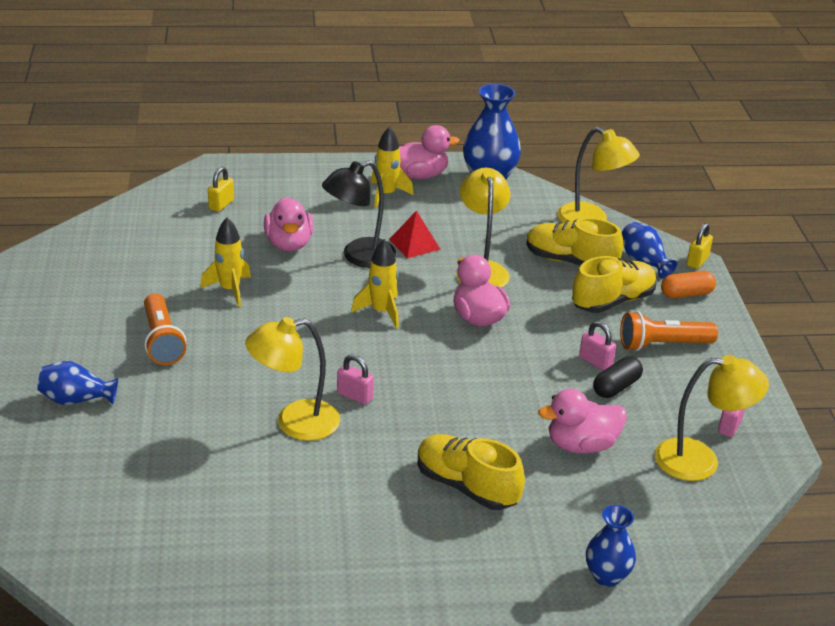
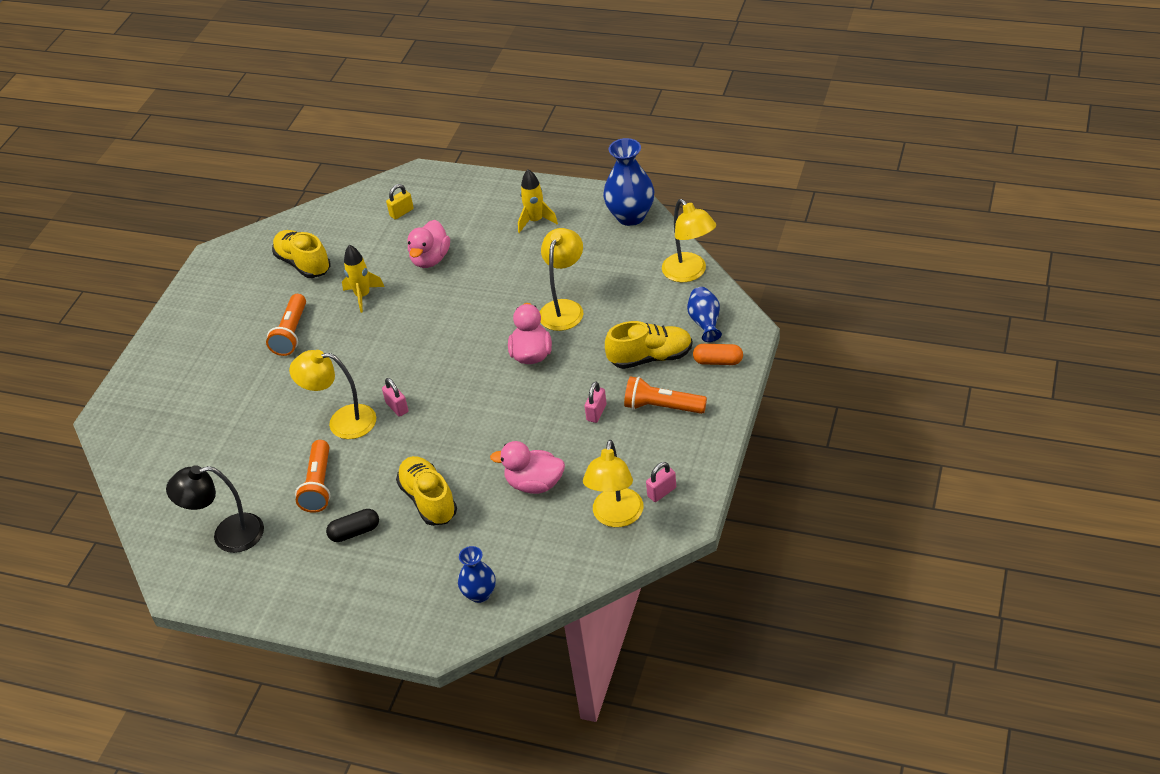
camera: 30 degrees right, 10 degrees up
blue vase [37,361,118,405] -> none
black lamp [322,160,396,268] -> black lamp moved to [166,465,264,553]
yellow rocket [351,239,399,329] -> none
red pyramid [389,210,441,258] -> none
pink duck [399,125,461,179] -> none
yellow shoe [526,217,623,266] -> yellow shoe moved to [272,230,330,278]
pink padlock [579,321,616,371] -> pink padlock turned 45 degrees clockwise [585,381,607,423]
black capsule [593,356,643,398] -> black capsule moved to [326,509,379,542]
yellow lamp [655,355,769,481] -> yellow lamp turned 75 degrees clockwise [583,440,643,527]
yellow padlock [686,223,713,269] -> none
none -> orange flashlight [295,440,330,513]

